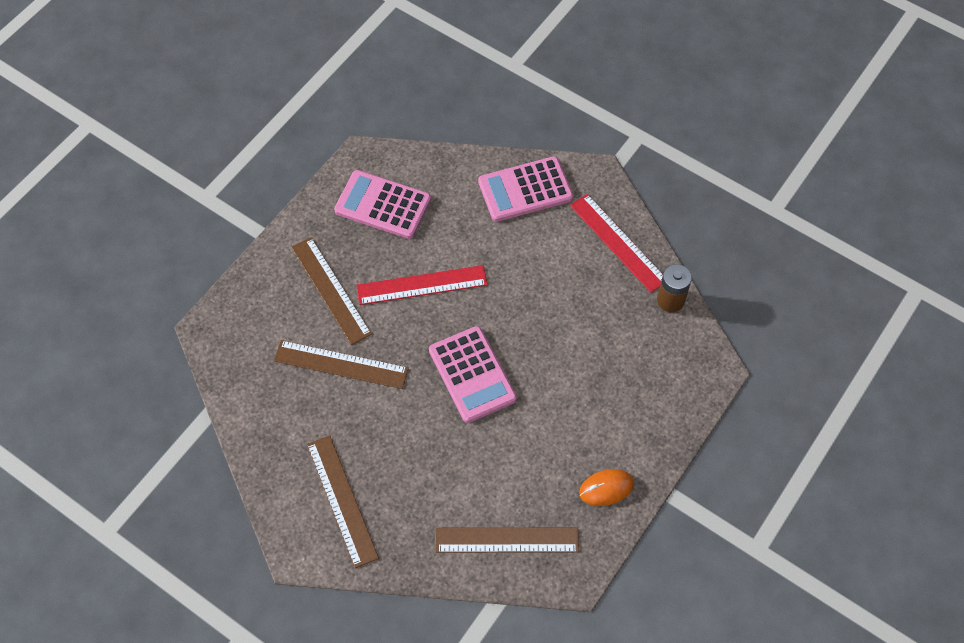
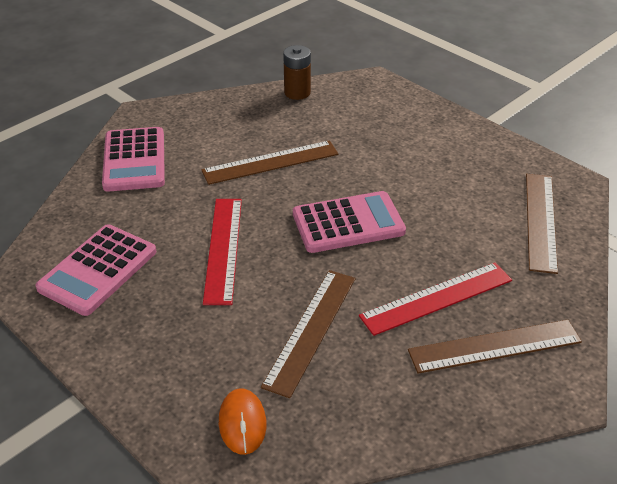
camera: 80 degrees left, 20 degrees down
brown ruler [291,237,372,345] -> brown ruler moved to [201,140,338,185]
red ruler [570,194,663,293] -> red ruler moved to [359,262,512,336]
orange mouse [579,469,634,506] -> orange mouse moved to [219,388,267,455]

